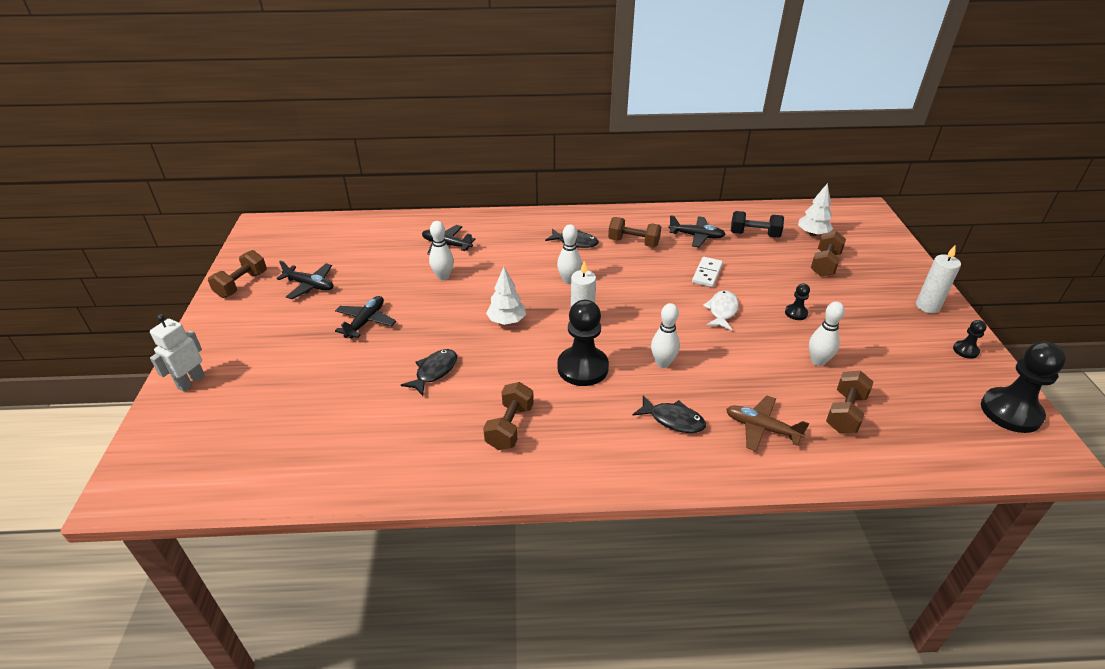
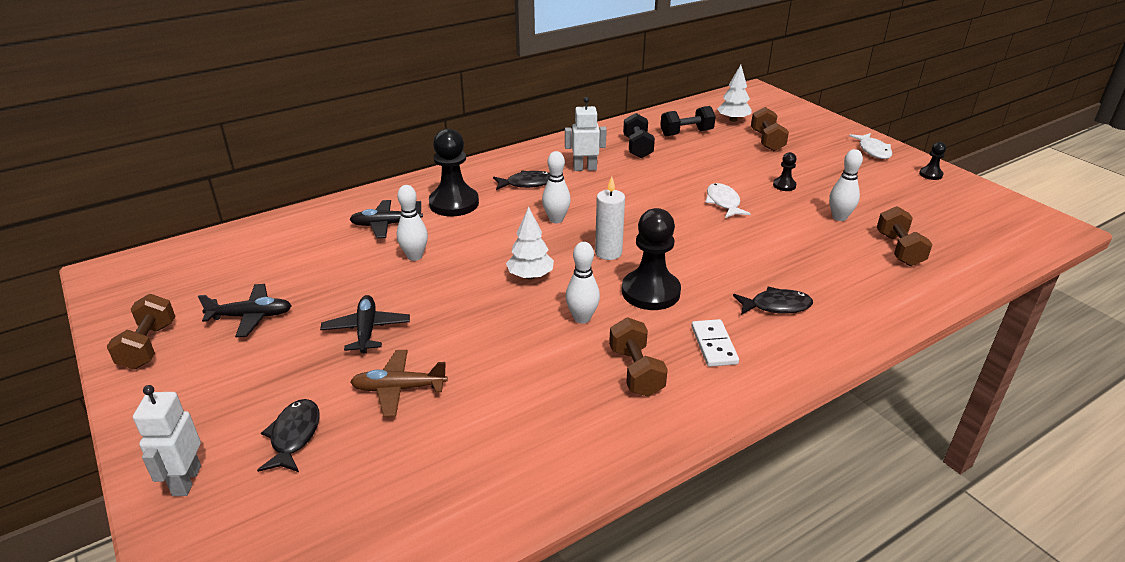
camera: 30 degrees left, 5 degrees down
black fish [401,349,457,396] -> black fish moved to [257,399,320,472]
brown dumbbell [608,217,661,247] -> white robot [565,97,607,171]
white bowling pin [651,303,680,368] -> white bowling pin moved to [566,242,600,324]
black plane [668,215,726,247] -> black dumbbell [623,113,655,158]
white domino [692,257,723,287] -> white domino moved to [691,319,739,367]
brown plane [726,396,809,452] -> brown plane moved to [350,350,448,417]
white candle [916,245,961,313] -> white fish [849,133,892,159]
black pawn [981,342,1066,433] -> black pawn moved to [429,129,479,217]

